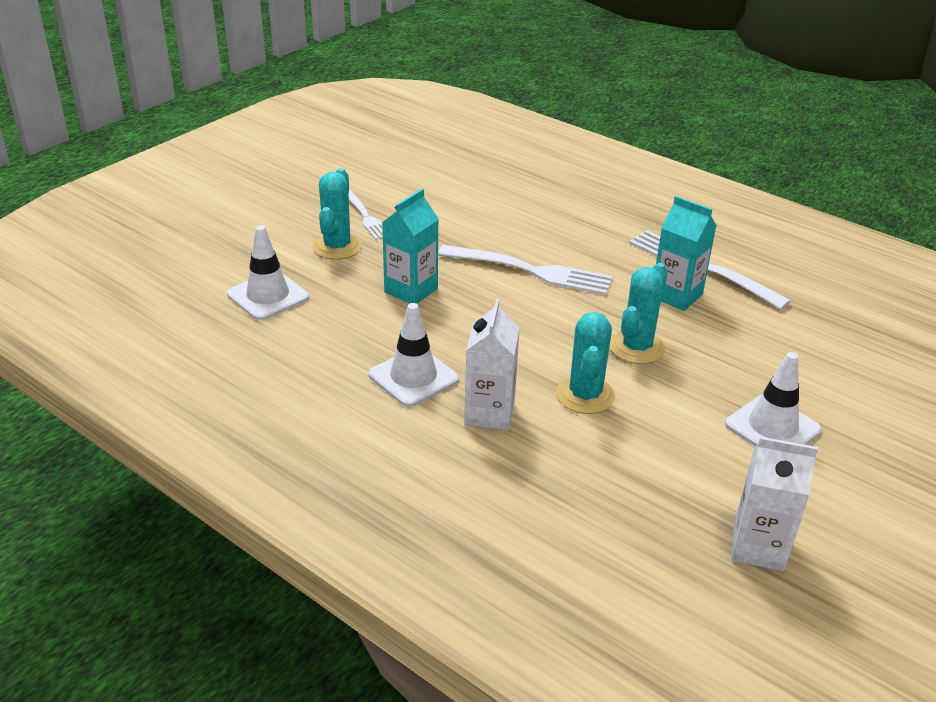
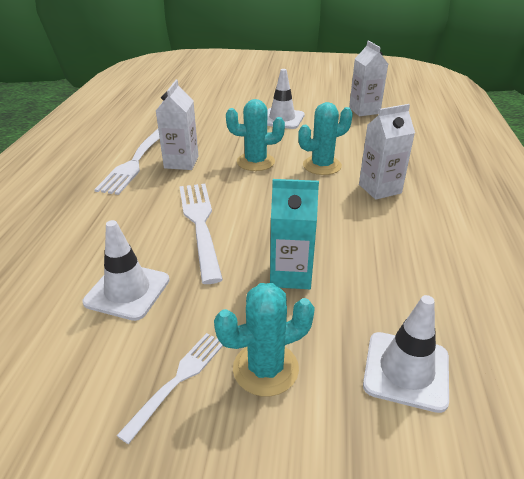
camera: 120 degrees left, 0 degrees up
white traffic cone [369,303,459,407] -> white traffic cone moved to [83,220,170,321]
turquoise carton [656,196,717,311] -> white carton [156,80,199,170]

